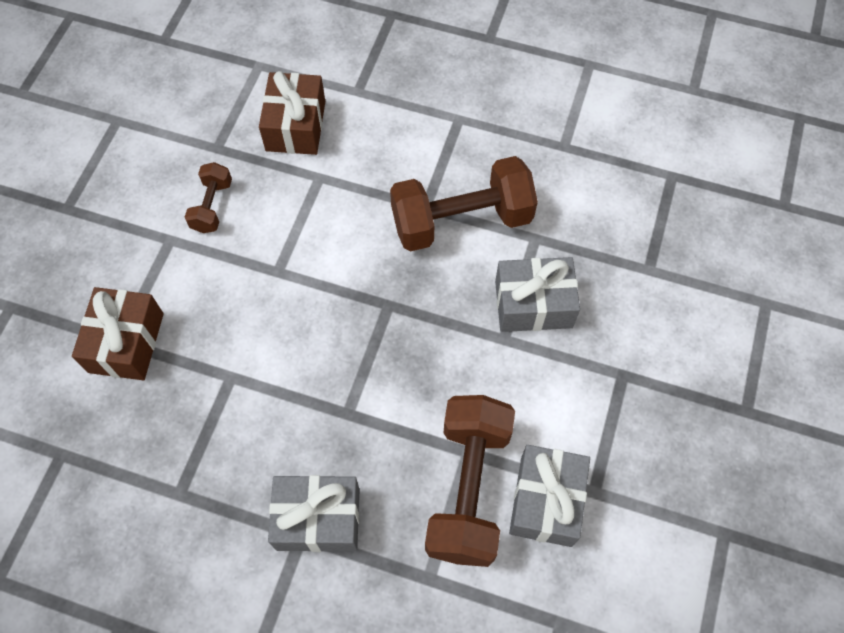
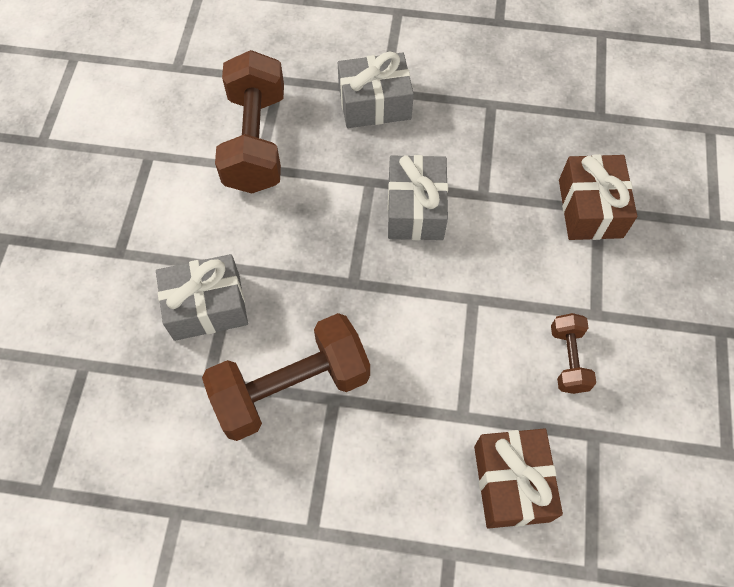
camera: 170 degrees right, 0 degrees up
grey gift [509,445,590,547] -> grey gift moved to [388,155,448,240]

